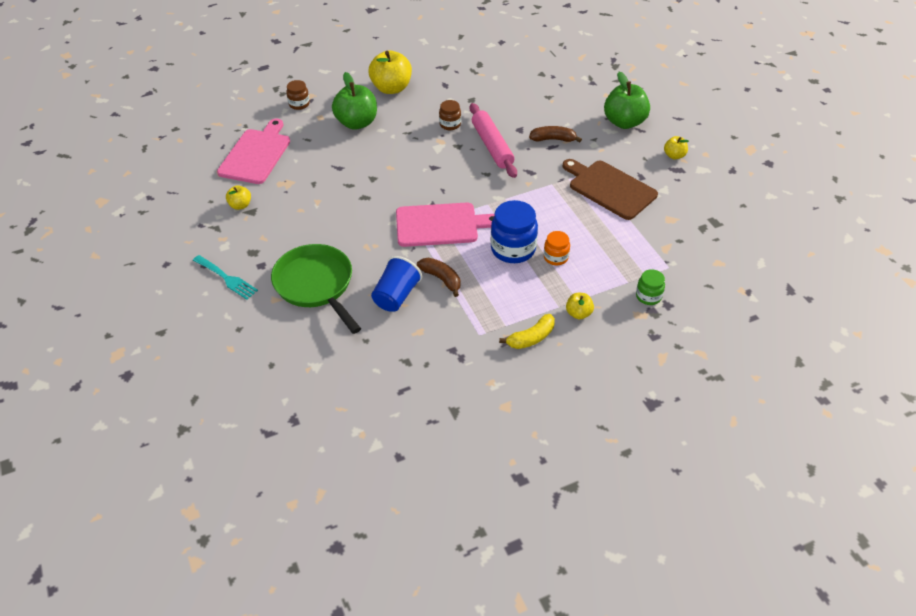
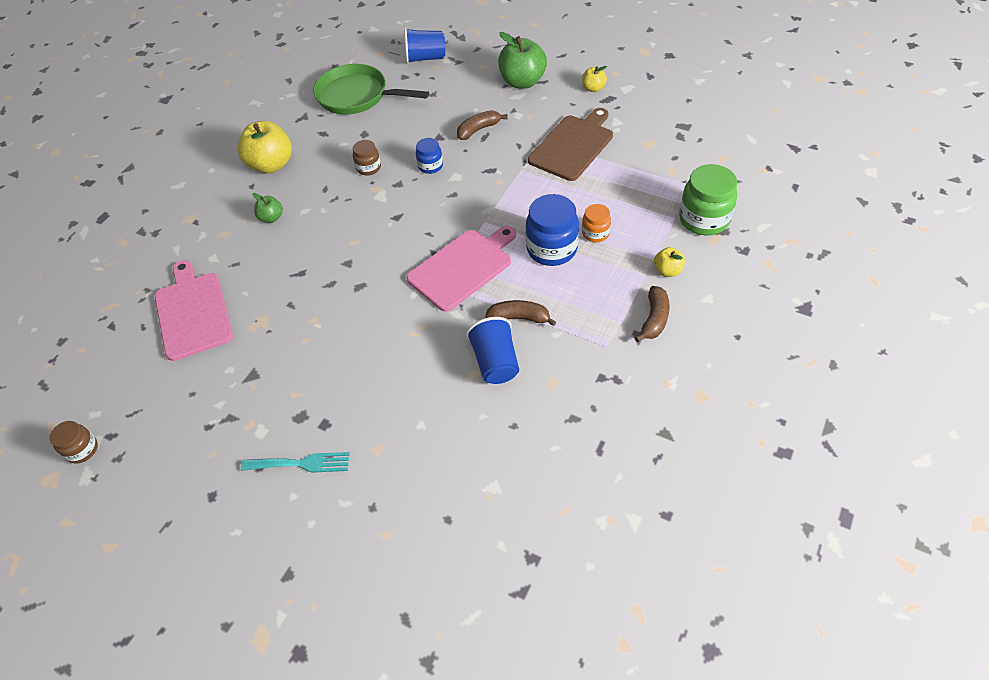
camera: 35 degrees left, 5 degrees up
yellow apple [226,185,251,210] -> none
green pan [271,244,361,334] -> green pan moved to [313,64,429,115]
brown jar [286,80,310,110] -> brown jar moved to [50,421,98,464]
green apple [332,72,377,130] -> green apple [252,193,283,223], size x0.50
pink rolling pin [470,103,517,178] -> blue jar [416,138,443,174]
yellow banana [499,314,555,349] -> brown banana [635,286,670,342]
brown cutting board [562,159,658,220] -> brown cutting board turned 120 degrees clockwise [528,108,613,181]
green jar [636,269,665,305] -> green jar [679,164,738,236], size x1.82
none -> blue cup [404,28,445,64]

